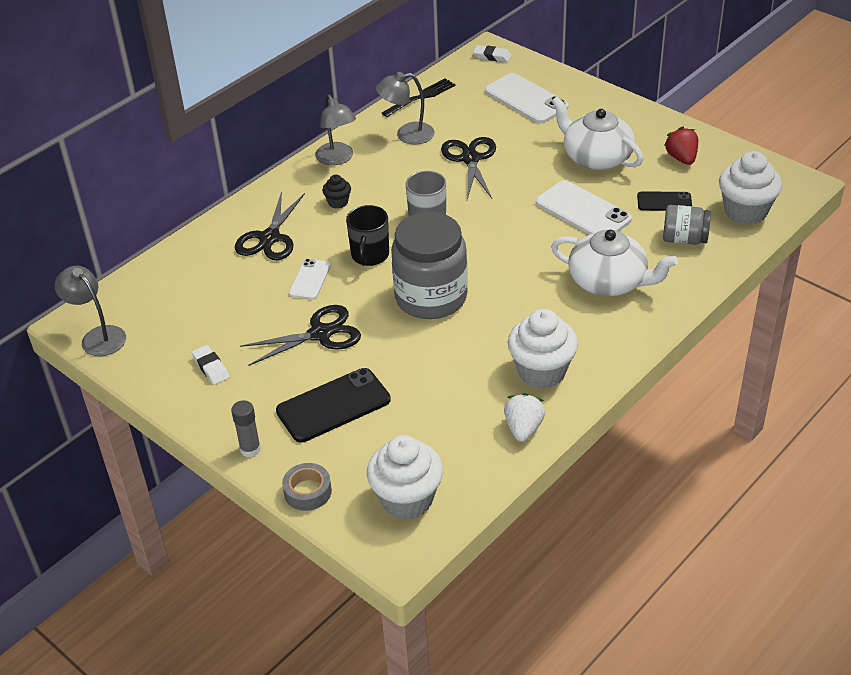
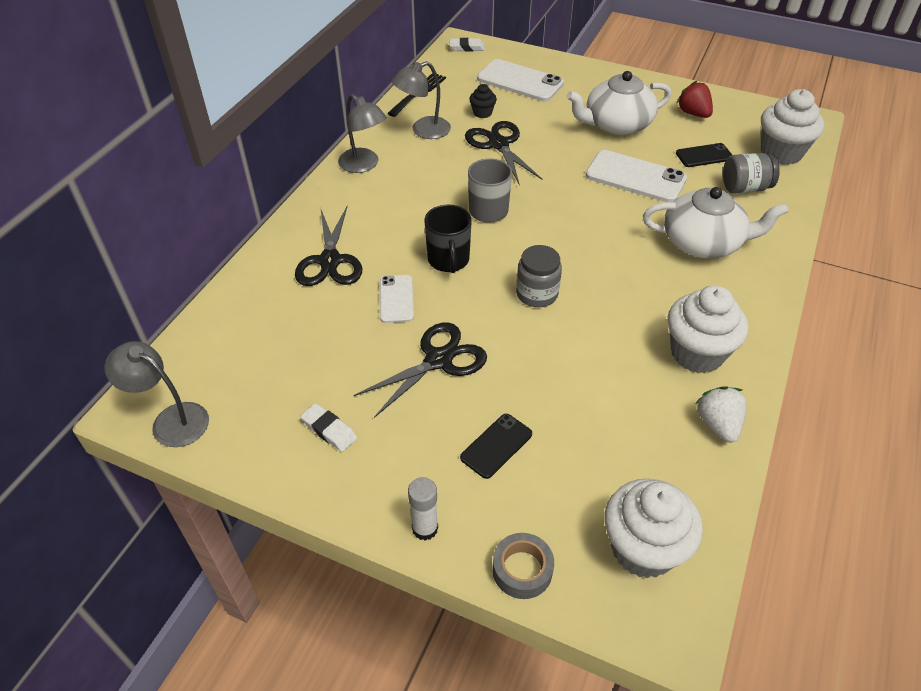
camera: 20 degrees left, 5 degrees up
grey glue stick [231,400,261,457] -> white glue stick [408,477,438,541]
black phone [276,368,391,443] -> black phone [460,414,532,479], size x0.58
black cupcake [322,175,351,209] -> black cupcake moved to [469,84,497,118]
grey jar [391,212,468,319] -> grey jar [516,245,562,307], size x0.53
white teapot [552,96,643,170] -> white teapot turned 45 degrees counterclockwise [567,71,672,135]

